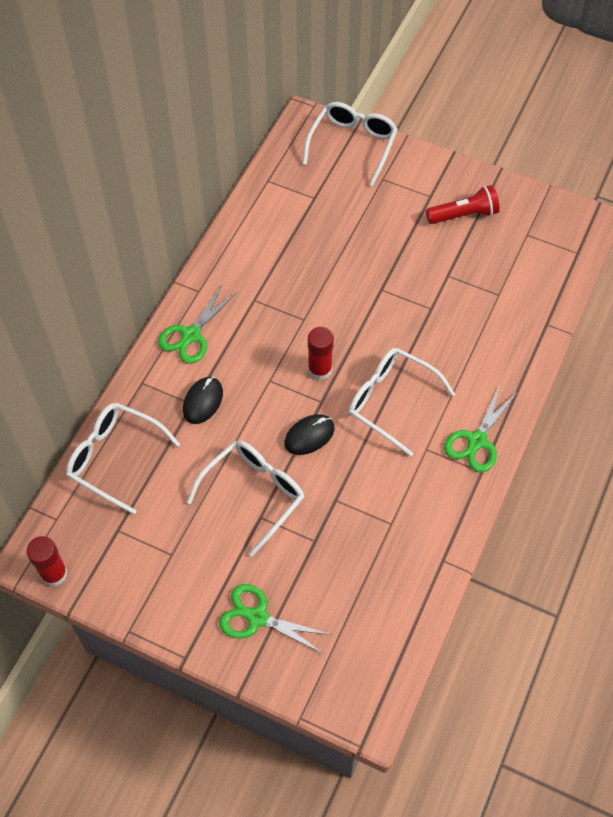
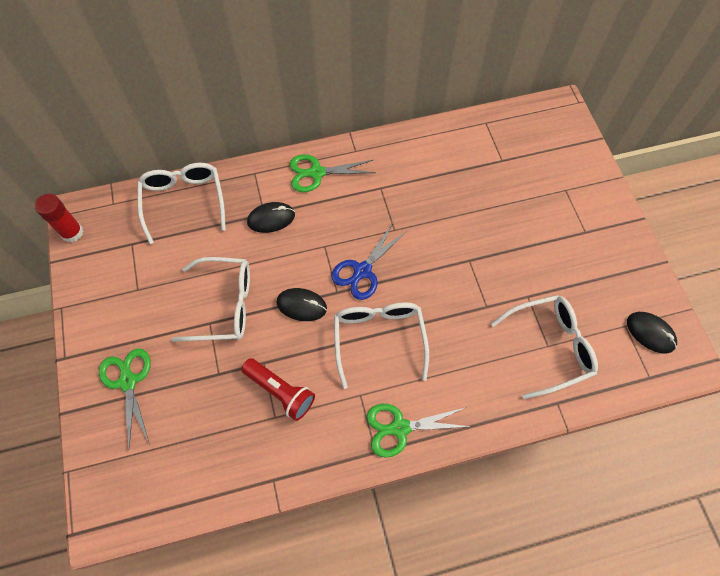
camera: 50 degrees right, 5 degrees up
white glasses [302,102,398,186] -> white glasses moved to [491,295,598,399]
red glue stick [308,327,334,380] -> blue scissors [331,223,407,300]
red flashlight [426,185,500,224] -> red flashlight moved to [241,358,315,421]
none -> black mouse [627,312,677,354]

